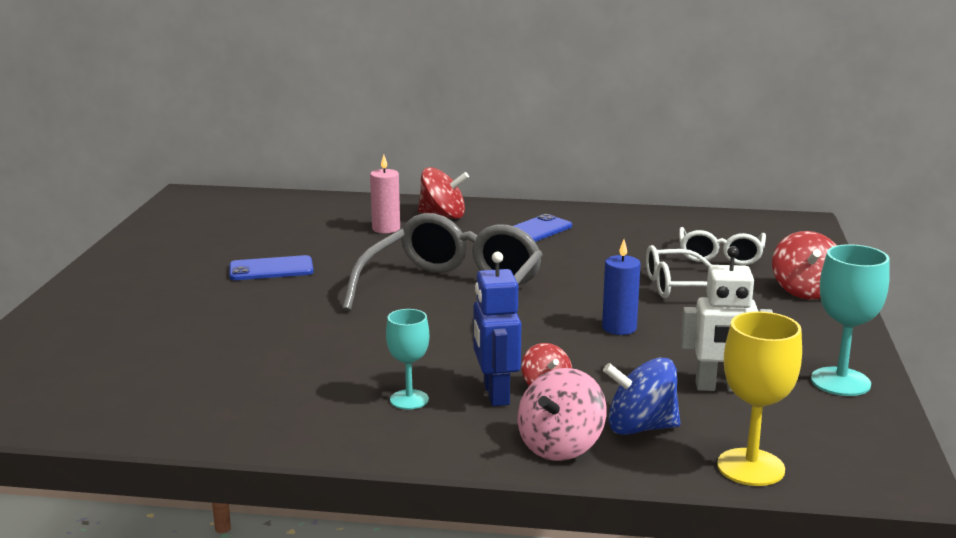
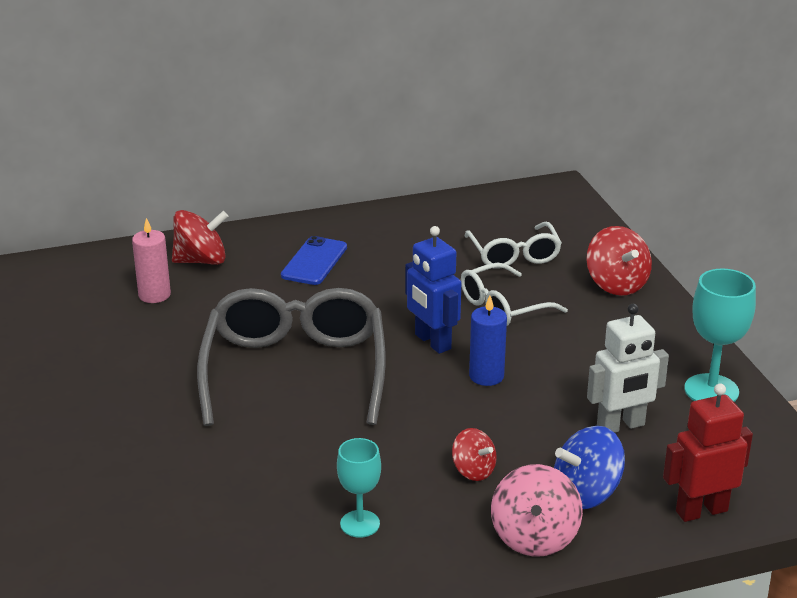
camera: 25 degrees left, 10 degrees up
blue phone [229,255,314,280] -> none
blue robot [473,252,521,406] -> blue robot moved to [405,226,461,354]
yellow goblet [717,311,802,486] -> red robot [663,384,753,522]

